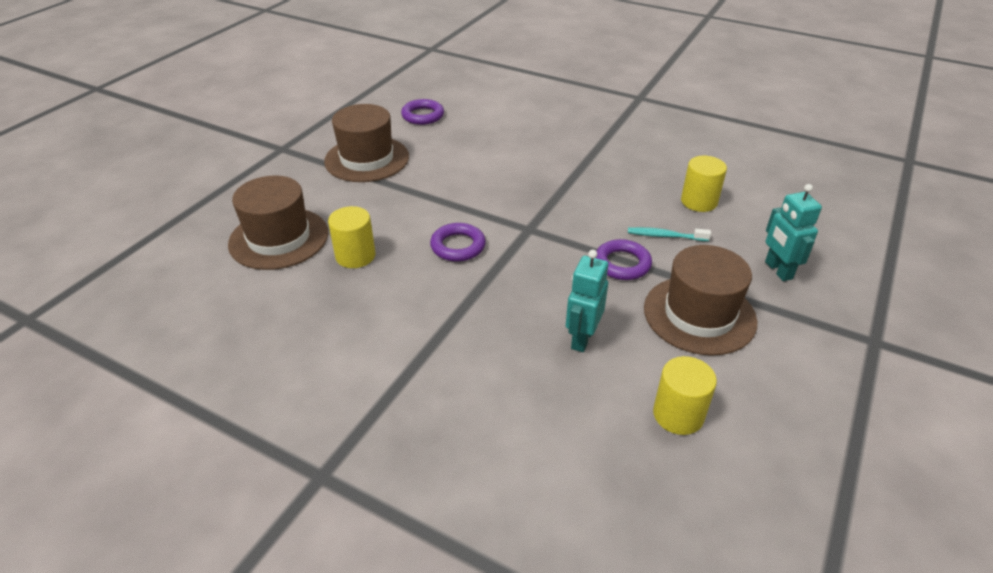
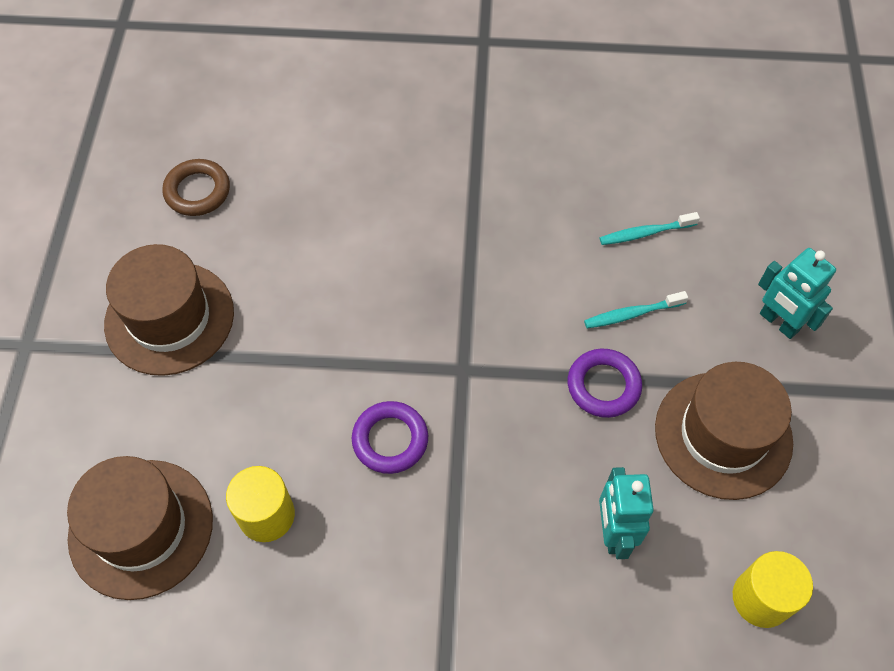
camera: 25 degrees left, 20 degrees up
purple ring [401,99,444,125] -> brown ring [162,159,230,216]
yellow cylinder [681,156,727,212] -> turquoise toothbrush [600,212,700,245]

